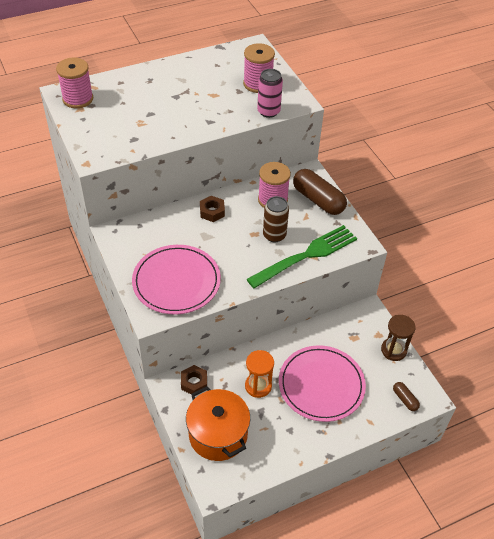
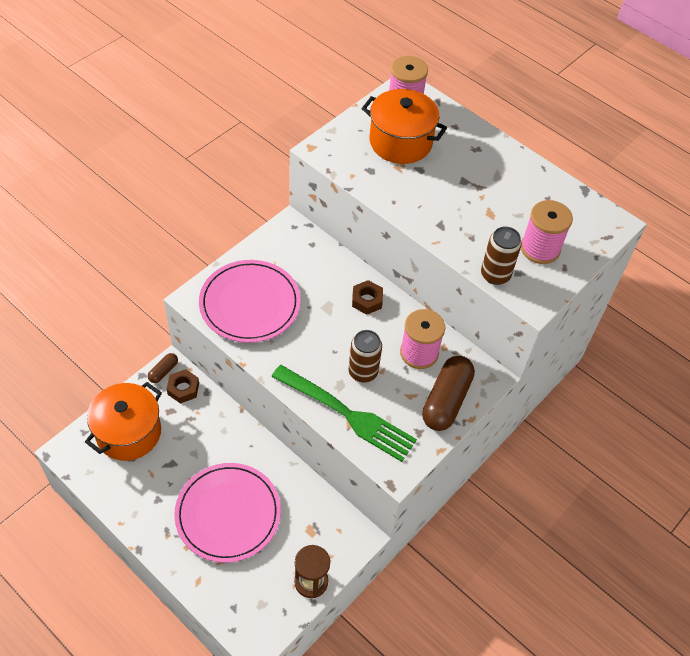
camera: 65 degrees right, 5 degrees up
orange hourglass [245,350,274,398] -> none
pink can [257,69,283,118] -> brown can [481,227,522,285]
brown capsule [393,382,420,411] -> brown capsule moved to [148,353,178,383]
none -> orange pot [361,89,447,164]

